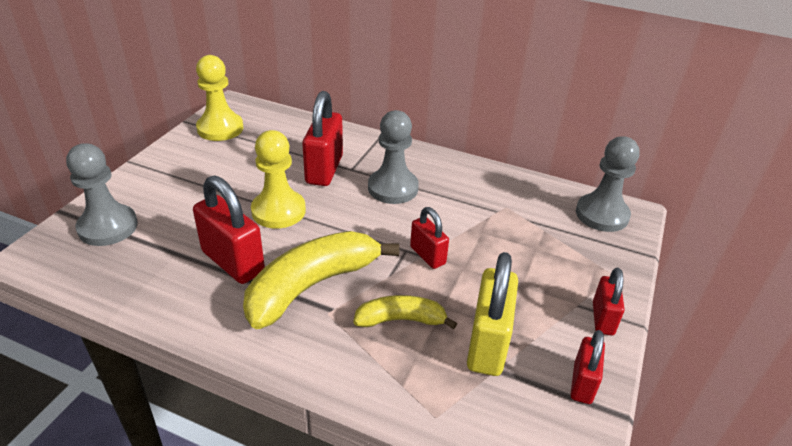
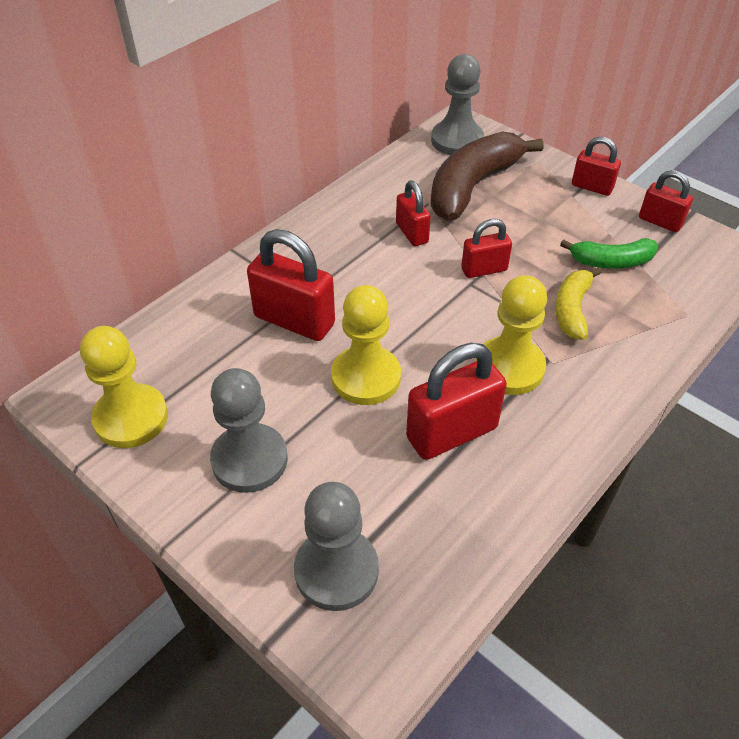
camera: 70 degrees left, 10 degrees up
yellow banana [243,231,399,329] -> yellow pawn [476,275,547,395]
grey pawn [368,110,419,204] -> grey pawn moved to [210,368,288,493]
yellow padlock [467,252,518,376] -> green banana [560,238,658,269]
none -> red padlock [396,181,431,246]
none -> brown banana [430,131,544,221]

